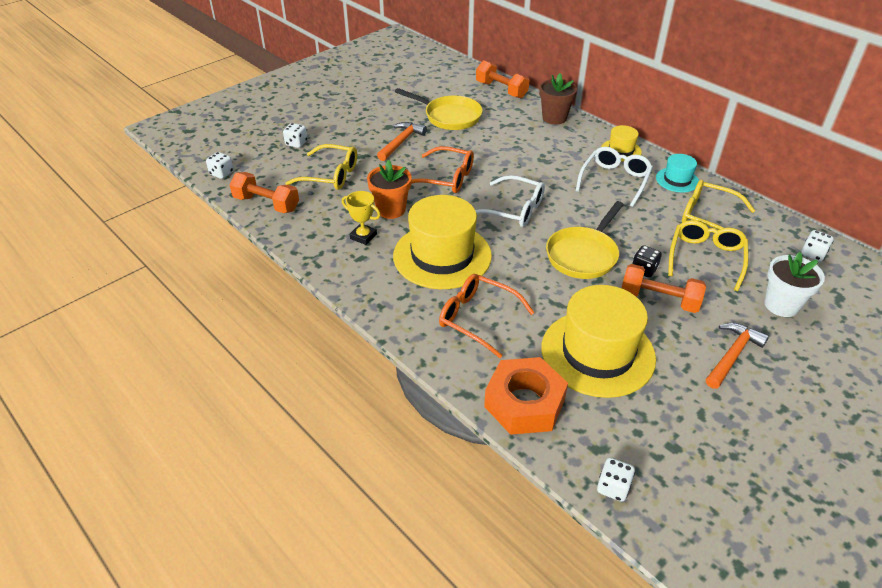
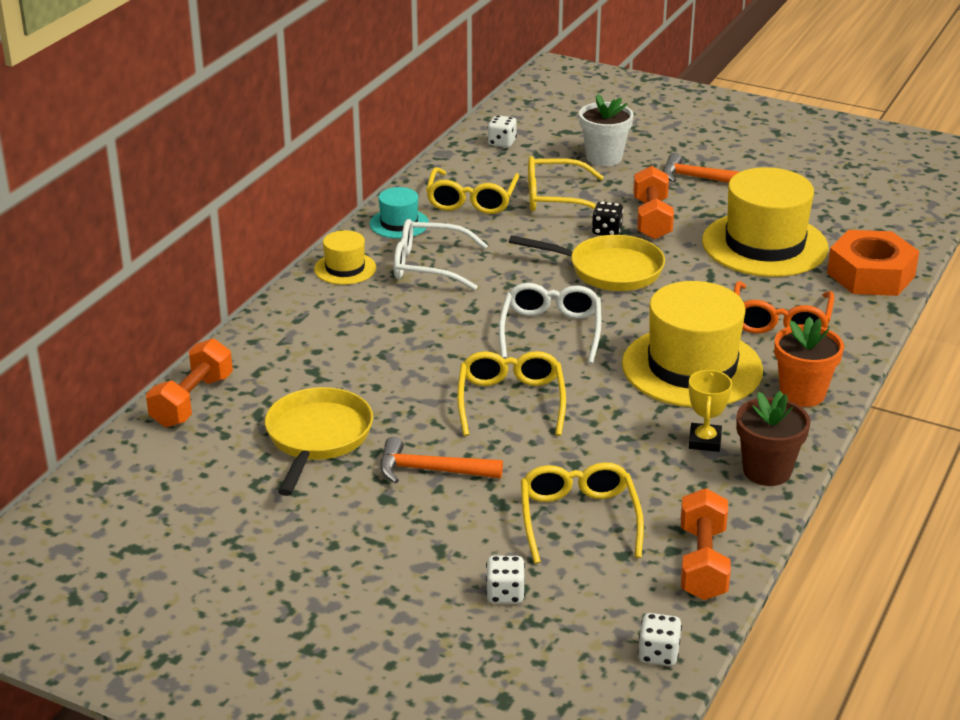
camera: 110 degrees left, 10 degrees down
orange flower pot [367,160,412,219] -> orange flower pot moved to [774,317,844,407]
orange glasses [411,146,474,193] -> yellow glasses [457,351,566,436]
brown flower pot [539,73,577,125] -> brown flower pot moved to [736,391,810,486]
white dice [597,458,635,502] -> none

